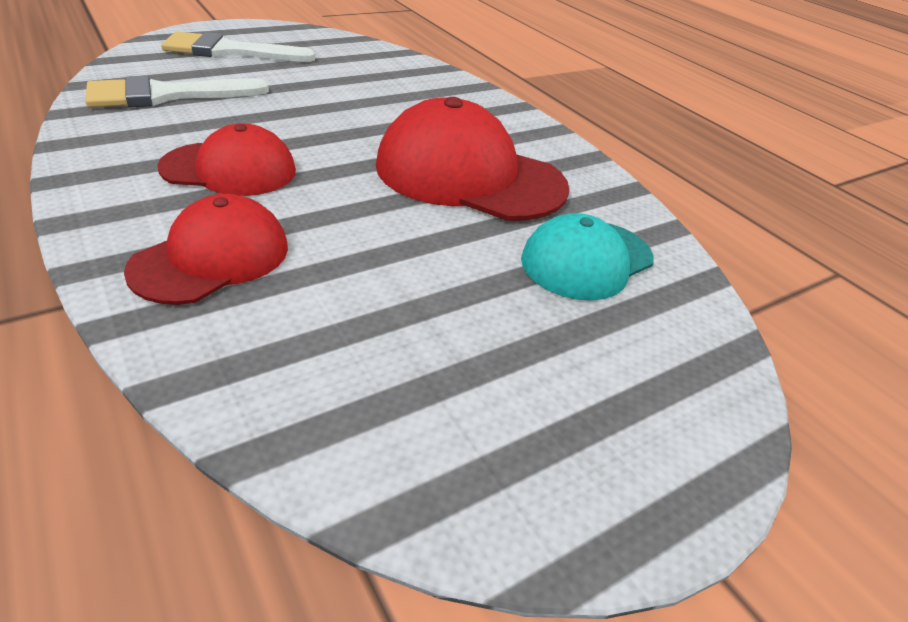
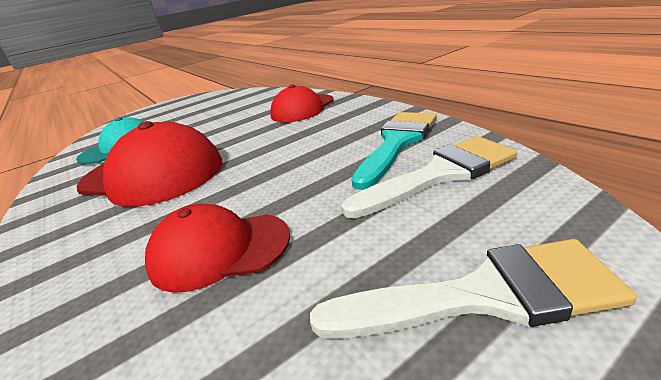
camera: 175 degrees left, 10 degrees down
red cap [157,123,296,196] -> red cap moved to [145,204,290,293]
none -> turquoise brush [351,112,437,190]

